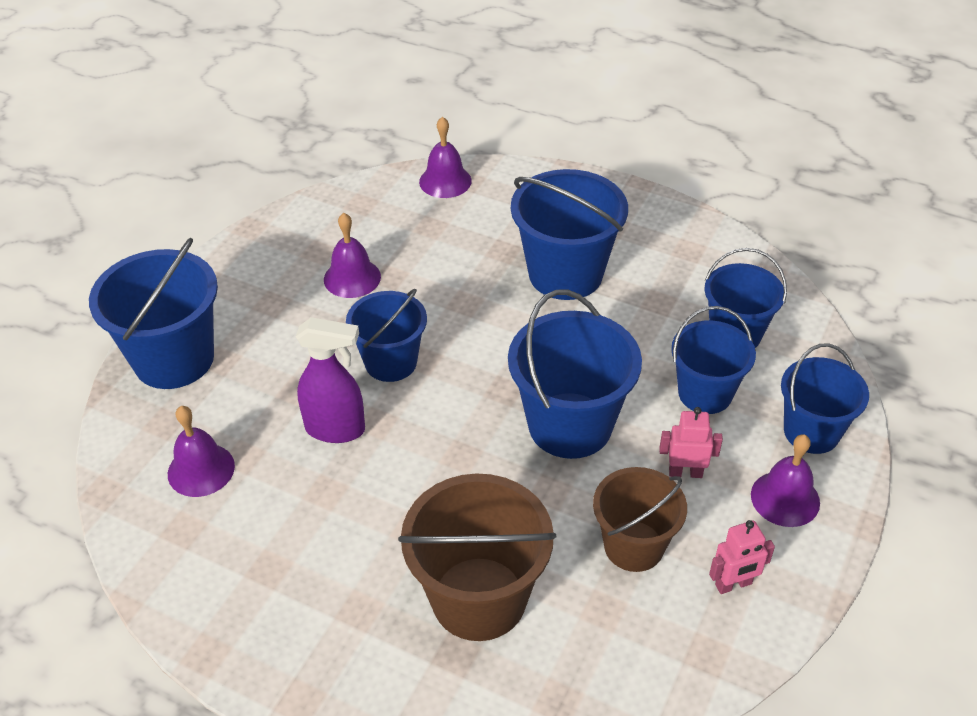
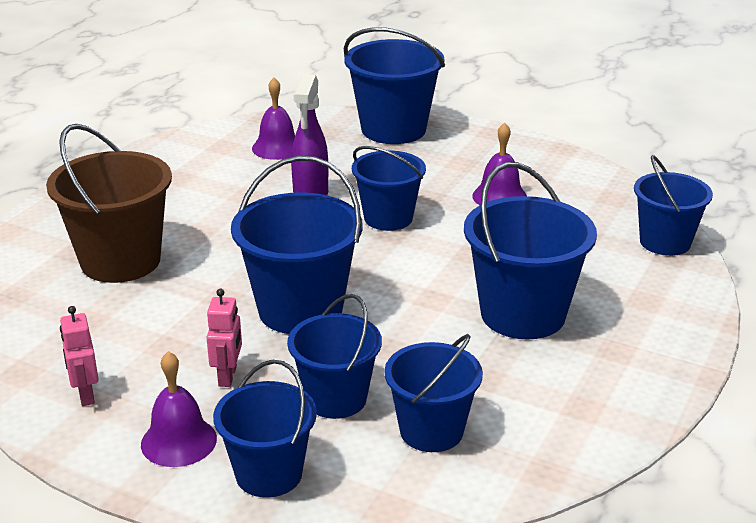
camera: 90 degrees right, 15 degrees down
purple bell [419,116,472,198] -> blue bucket [634,155,713,256]
brown bucket [593,467,687,572] -> none

